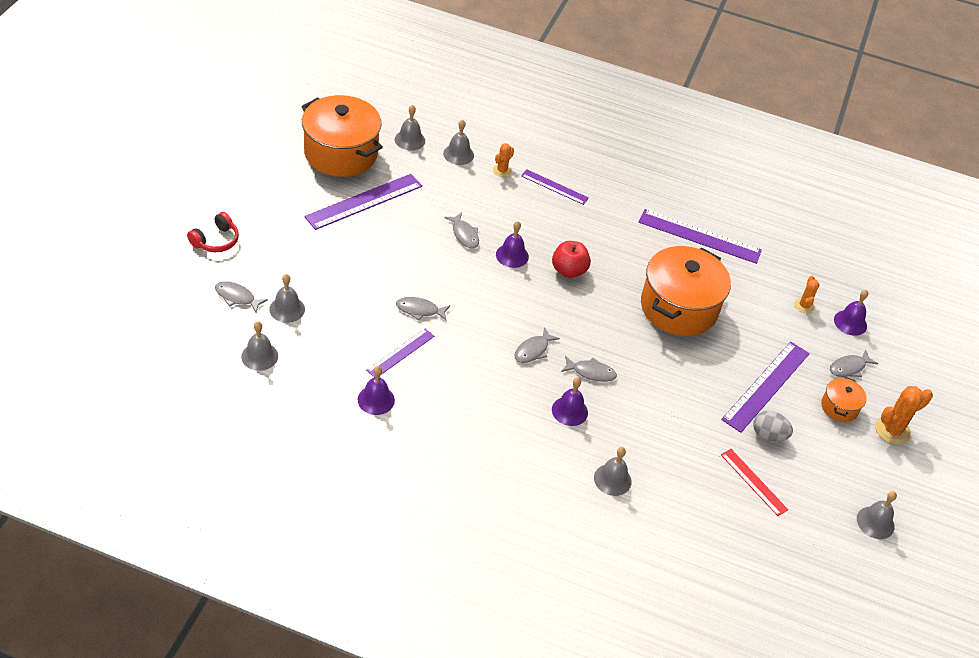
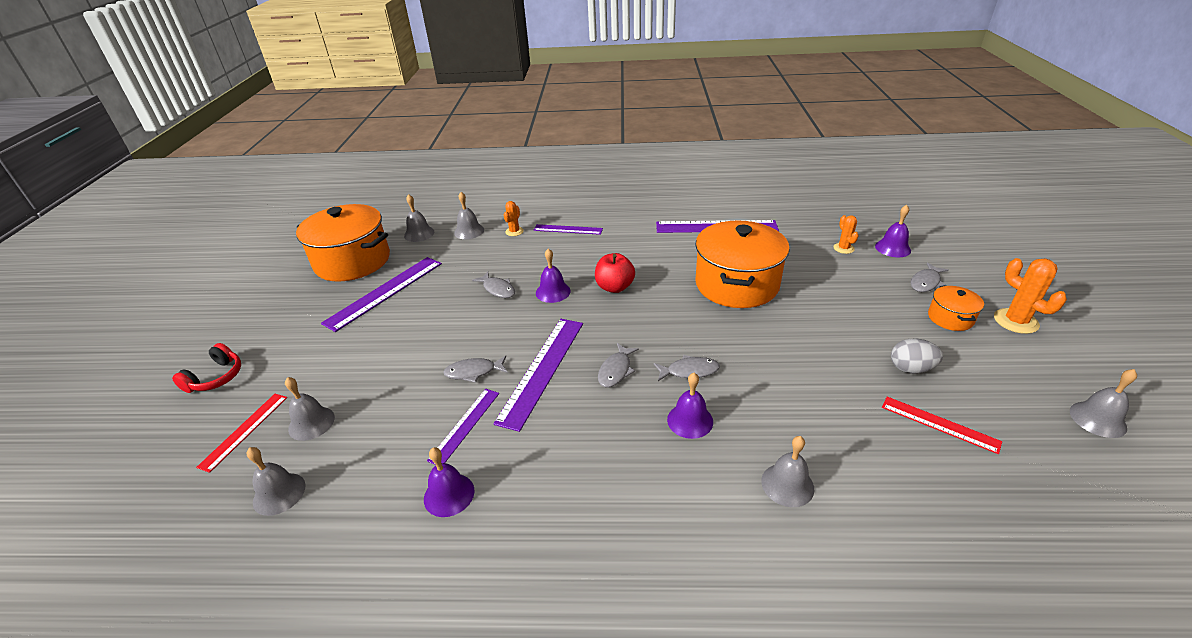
camera: 10 degrees left, 10 degrees down
grey fish [215,281,268,312] -> red ruler [196,394,287,473]
purple ruler [721,342,810,433] -> purple ruler moved to [493,319,583,432]
orange cactus [875,386,933,445] -> orange cactus turned 75 degrees counterclockwise [994,258,1067,334]

